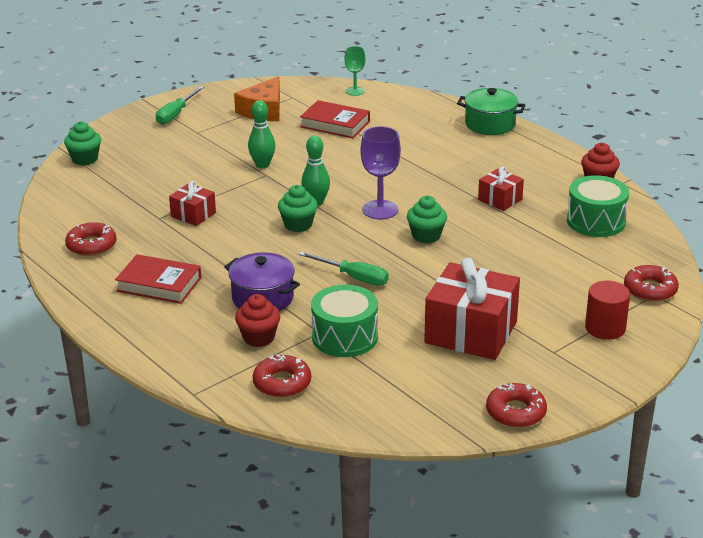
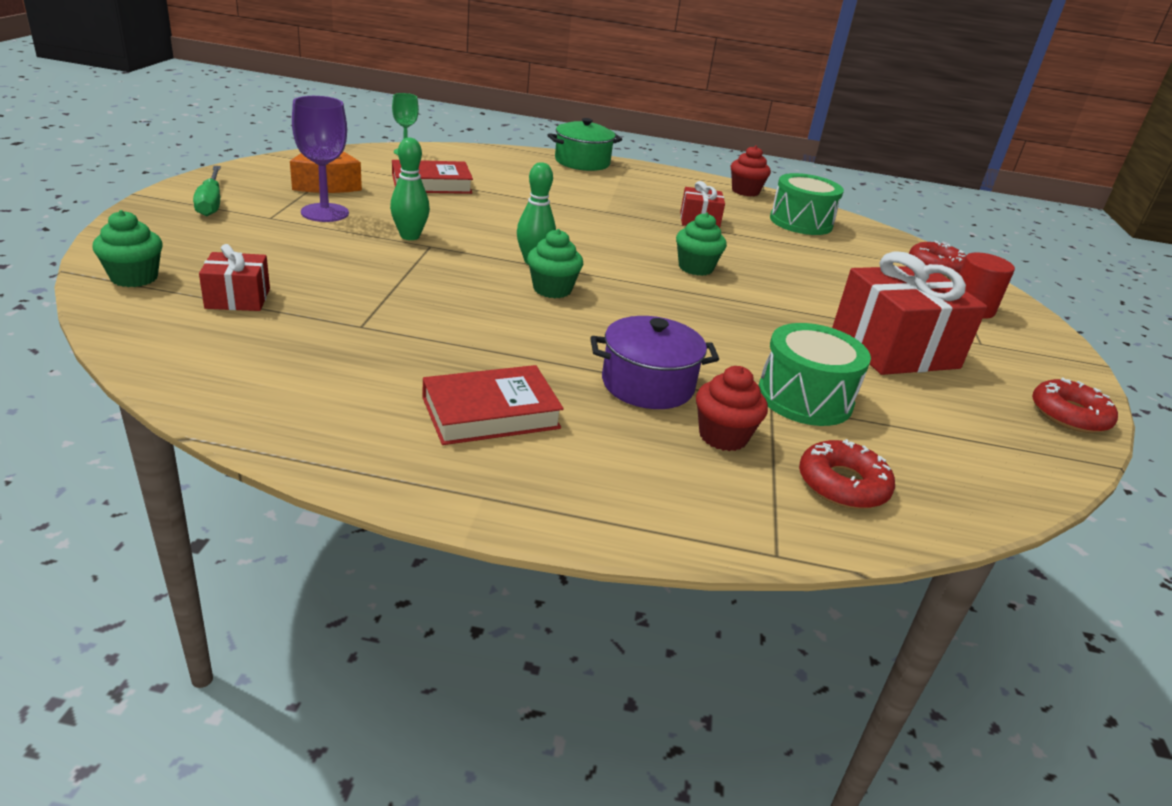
camera: 45 degrees left, 0 degrees up
red donut [65,222,117,256] -> none
red gift [169,181,216,226] -> red gift moved to [199,244,270,311]
green screwdriver [299,252,389,286] -> none
purple goblet [361,126,401,220] -> purple goblet moved to [292,96,349,222]

